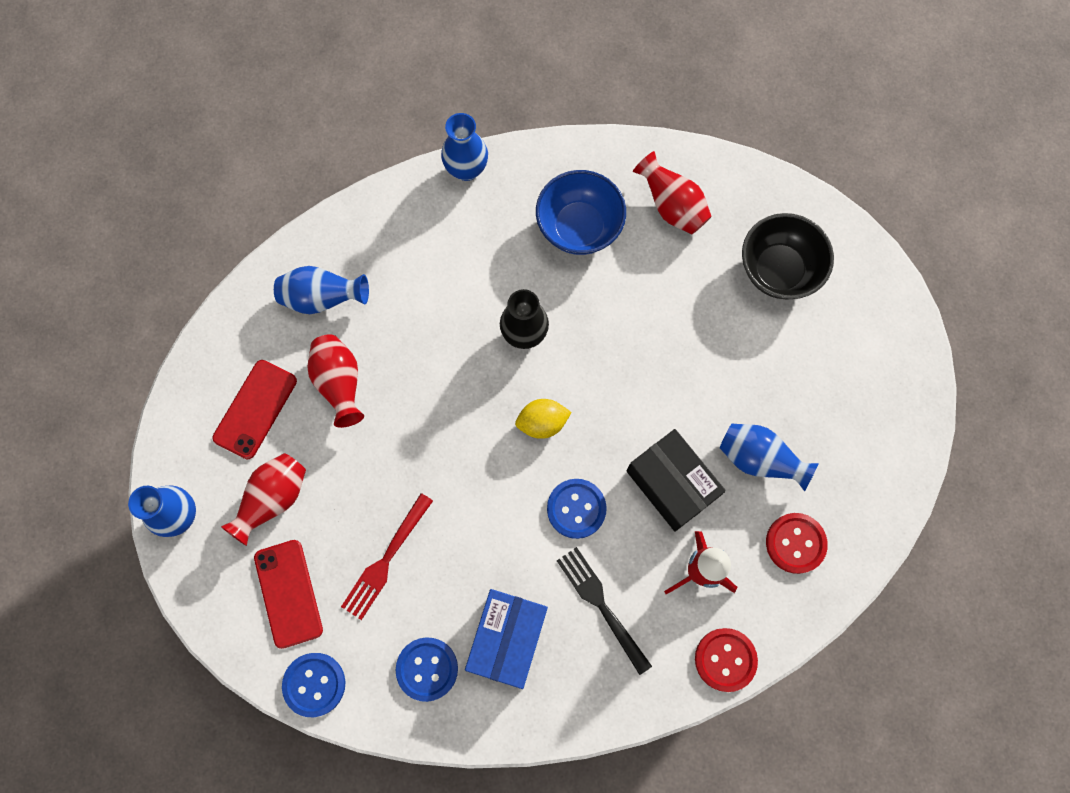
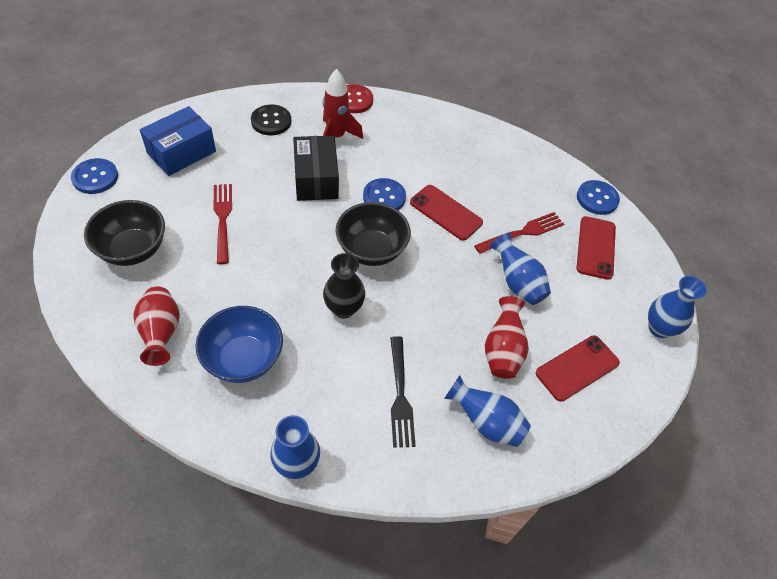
camera: 155 degrees left, 20 degrees down
red vase [221,453,306,546] -> none
blue button [396,637,458,702] -> blue button moved to [71,158,118,194]
blue box [465,589,548,689] -> blue box moved to [140,106,216,176]
yellow lemon [515,399,572,439] -> black bowl [335,202,411,266]
black fork [557,547,652,675] -> black fork moved to [390,336,416,448]
blue vase [720,424,819,492] -> blue vase moved to [490,233,551,305]
red button [766,513,828,574] -> black button [251,105,291,135]
none -> red fork [213,184,232,264]
none -> red phone [410,185,483,241]

